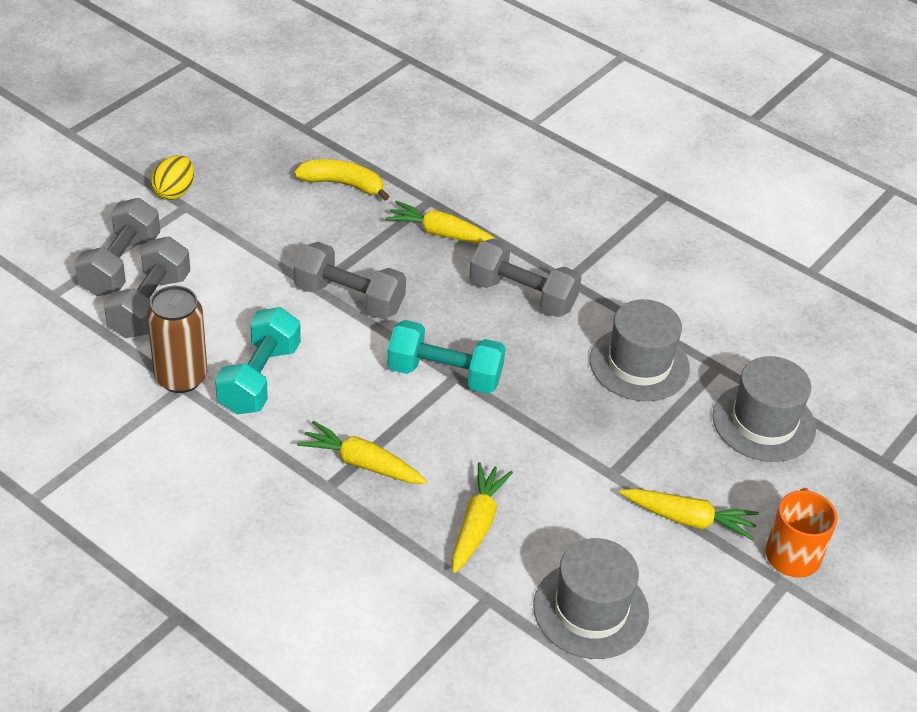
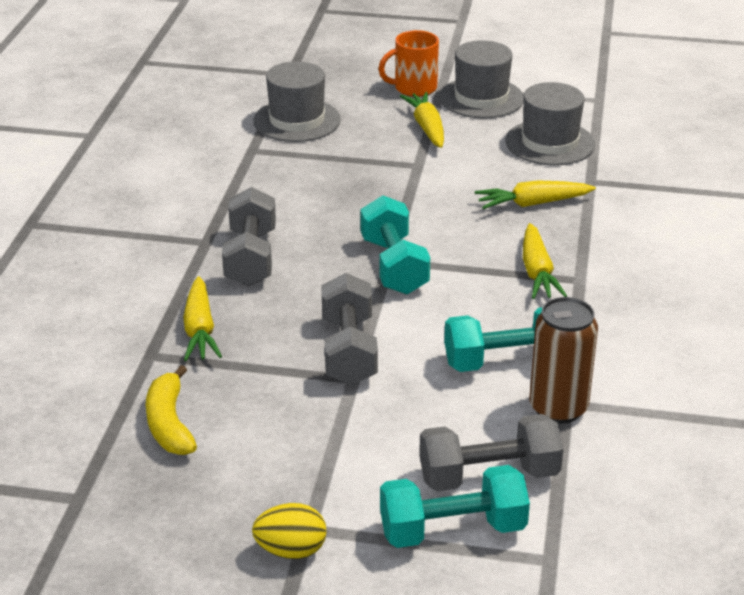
camera: 115 degrees left, 10 degrees down
grey dumbbell [74,198,160,296] -> turquoise dumbbell [380,465,530,548]
grey hat [590,299,690,401] -> grey hat moved to [439,40,523,118]

